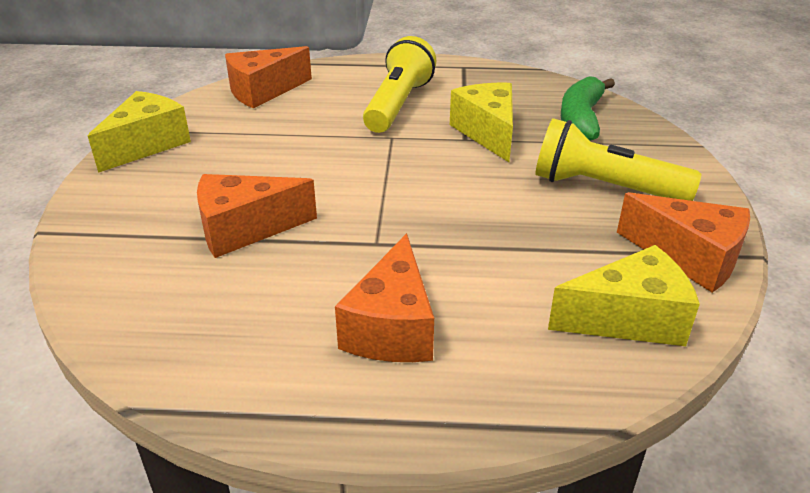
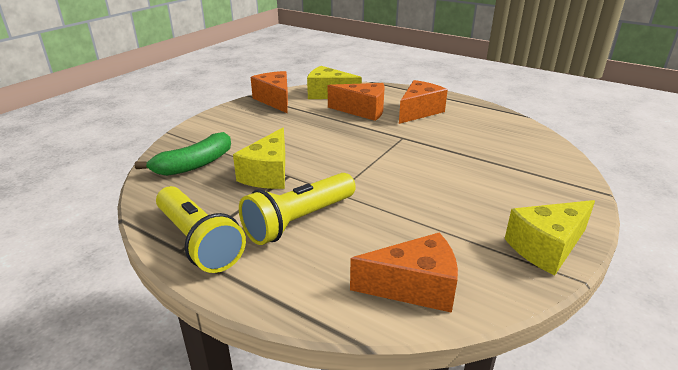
camera: 150 degrees left, 5 degrees down
orange cheese [197,174,317,258] -> orange cheese moved to [328,83,385,121]
yellow flashlight [535,118,701,201] -> yellow flashlight moved to [156,186,246,273]

